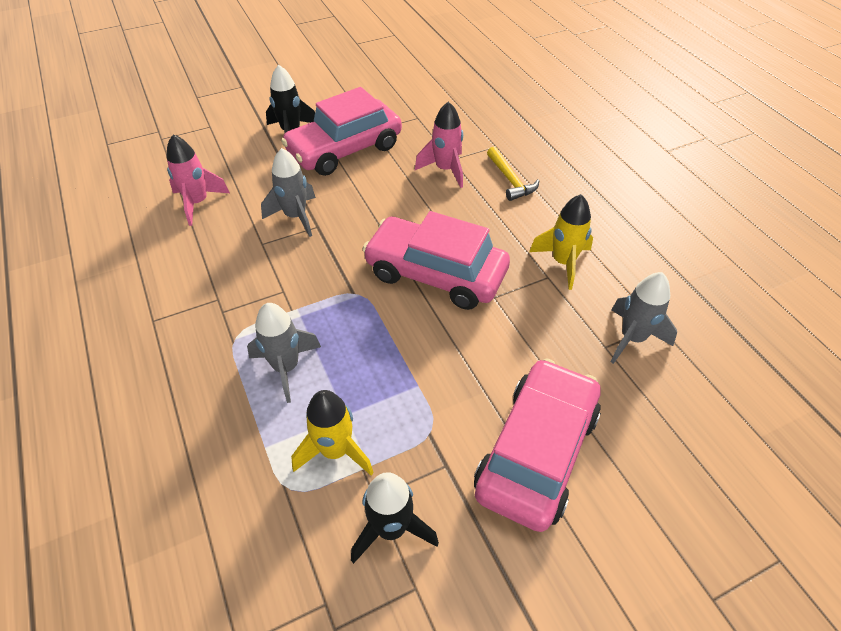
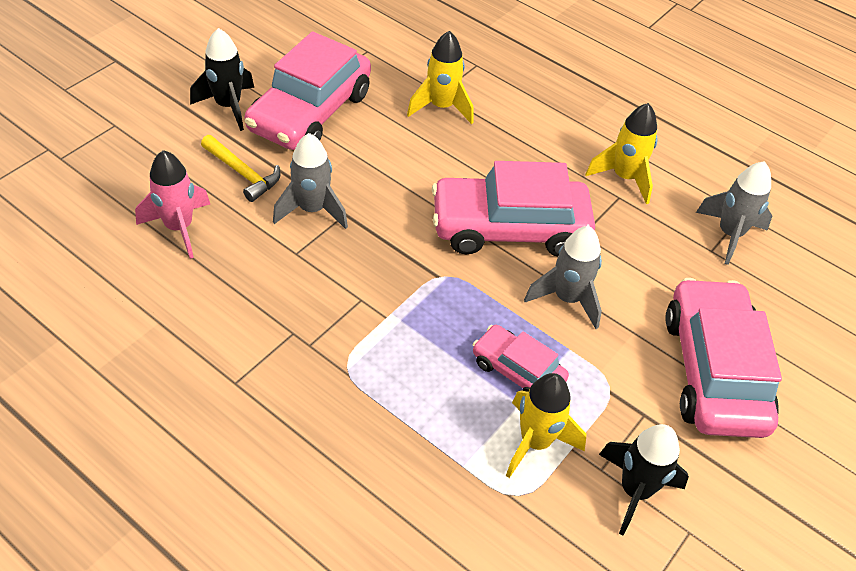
camera: 30 degrees left, 0 degrees up
grey rocket [247,303,321,403] -> grey rocket moved to [524,226,602,329]
pink rocket [415,101,463,188] -> yellow rocket [407,31,474,124]
yellow hammer [487,147,539,201] -> yellow hammer moved to [201,135,281,202]
none -> pink car [472,325,569,392]

